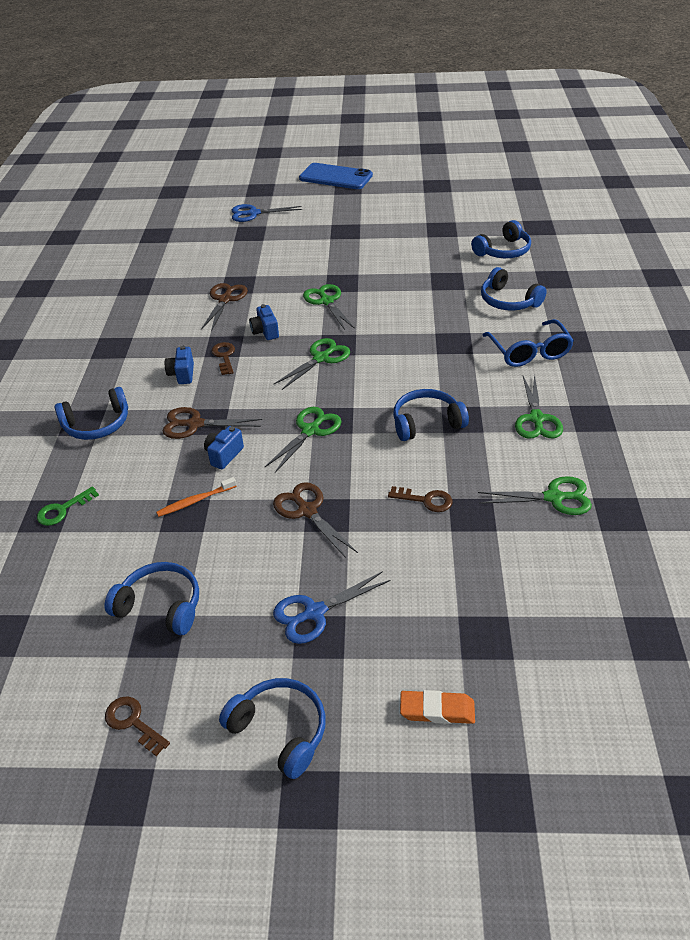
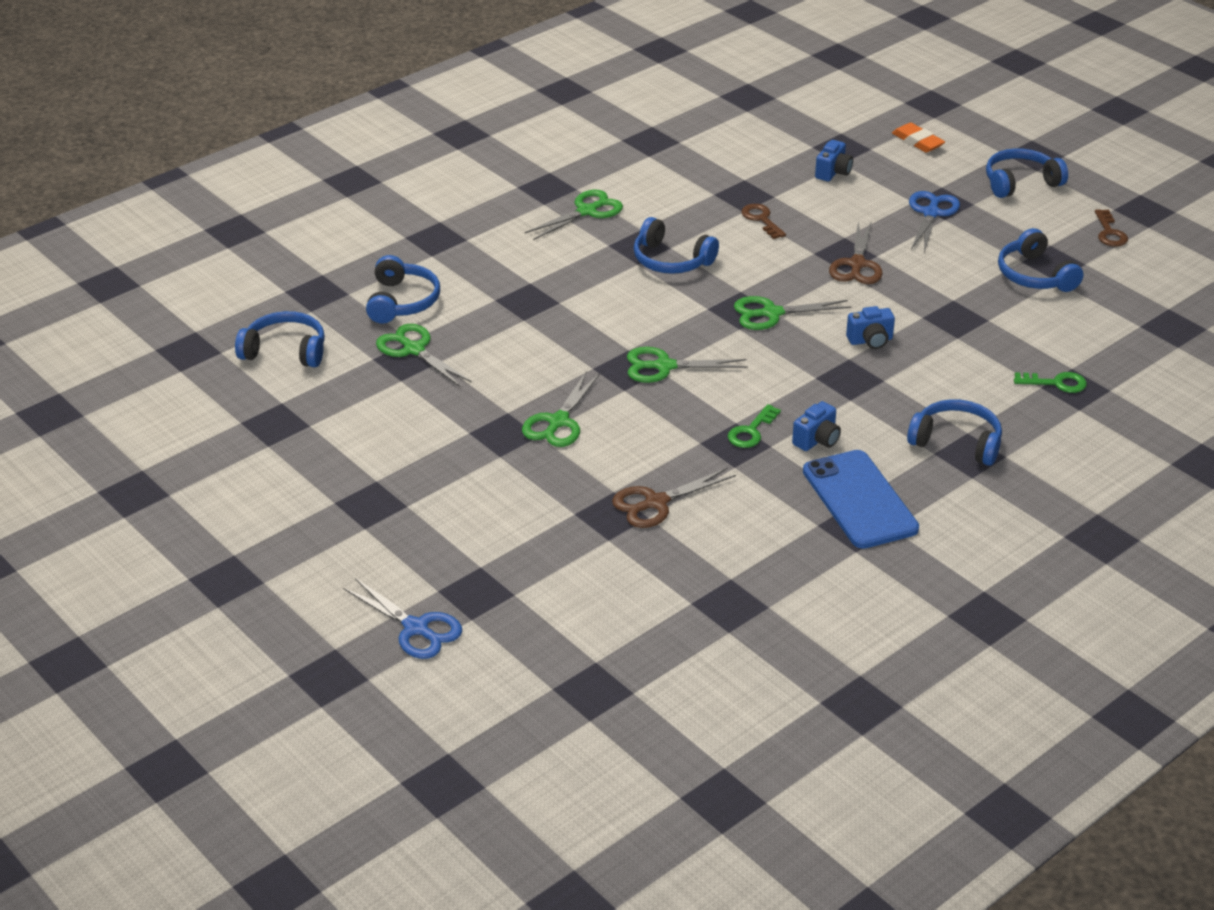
camera: 135 degrees left, 5 degrees down
orange toothbrush [156,477,237,517] -> none
brown scissors [163,407,262,439] -> none
brown key [212,342,235,375] -> green key [728,404,781,448]
blue headphones [219,678,326,779] -> blue headphones turned 75 degrees clockwise [986,148,1068,198]
blue camera [249,304,279,340] -> blue camera moved to [815,140,853,181]
blue scissors [273,571,390,644] -> blue scissors turned 90 degrees counterclockwise [909,191,960,253]
blue phone [299,163,373,189] -> blue phone moved to [803,450,919,549]
green scissors [478,476,592,515] -> green scissors moved to [376,324,472,387]
blue glasses [482,319,574,367] -> none

